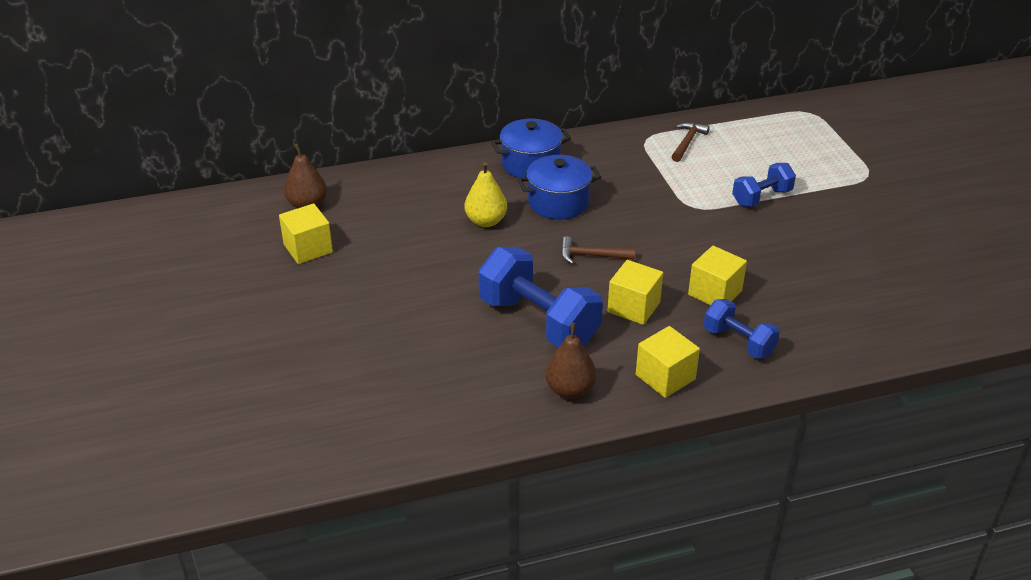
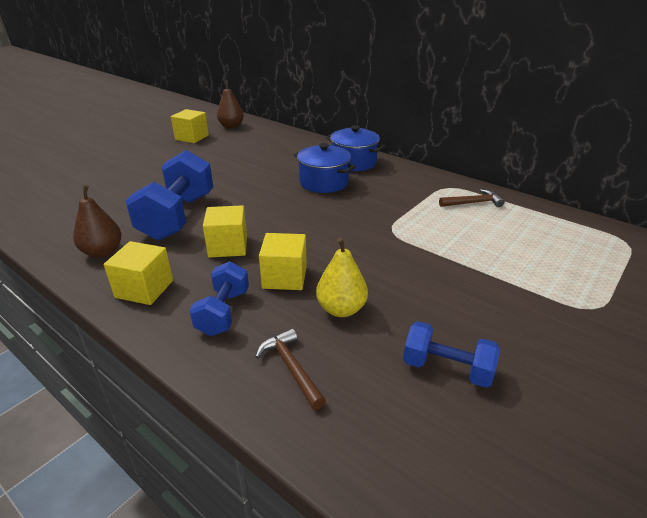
camera: 55 degrees right, 5 degrees down
yellow pear [464,162,507,227] -> yellow pear moved to [316,237,368,317]
brown hammer [561,236,635,264] -> brown hammer moved to [255,328,326,410]
blue dumbbell [732,163,796,207] -> blue dumbbell moved to [403,321,500,388]

